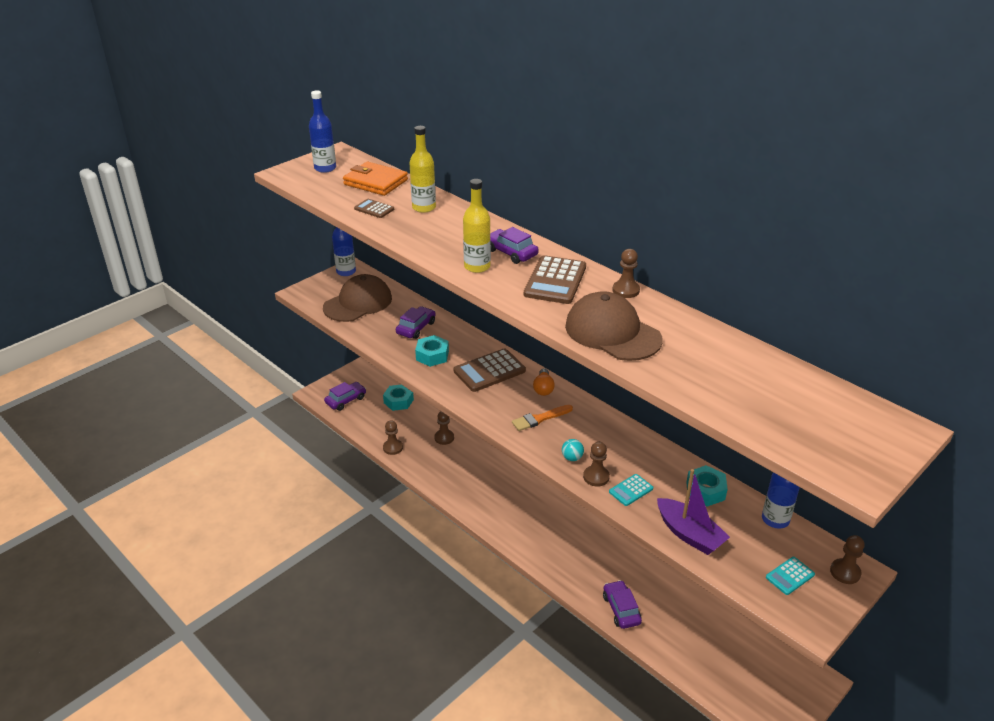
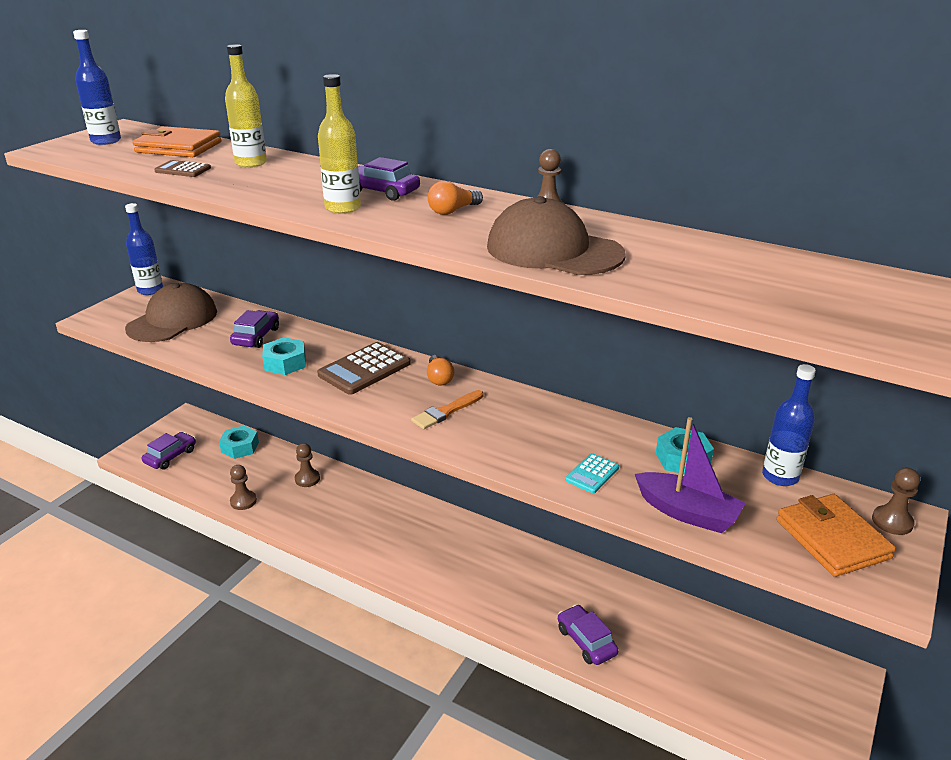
camera: 15 degrees left, 5 degrees down
brown calculator [524,255,586,304] -> orange light bulb [428,181,483,215]
turquoise ball [562,439,584,461] -> none
brown pawn [583,442,610,487] -> none
turquoise calculator [766,557,815,595] -> orange wallet [776,494,896,577]

